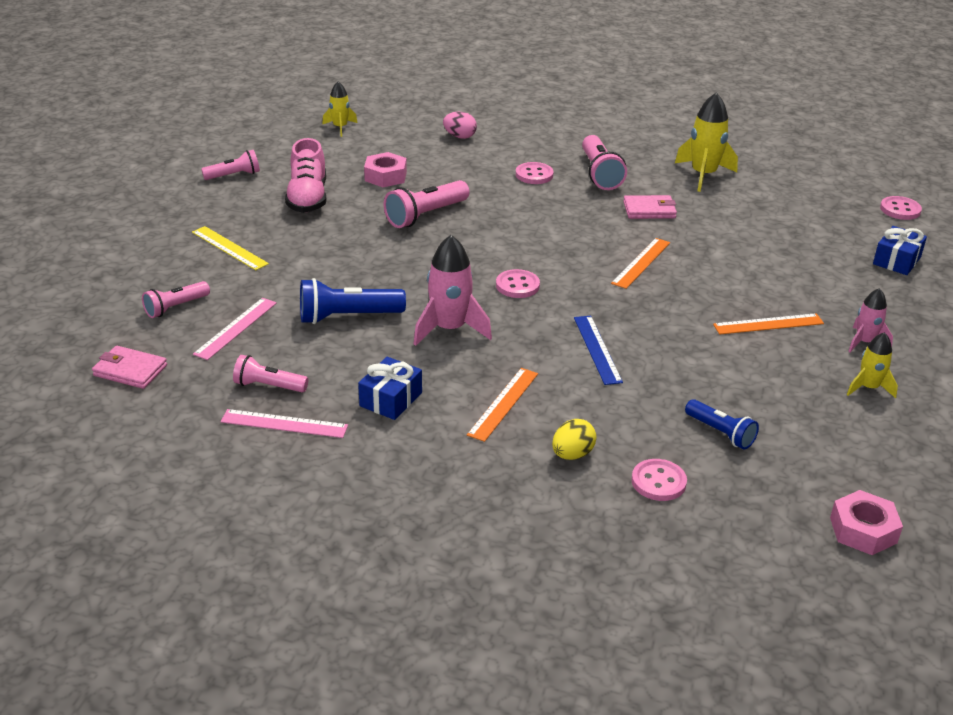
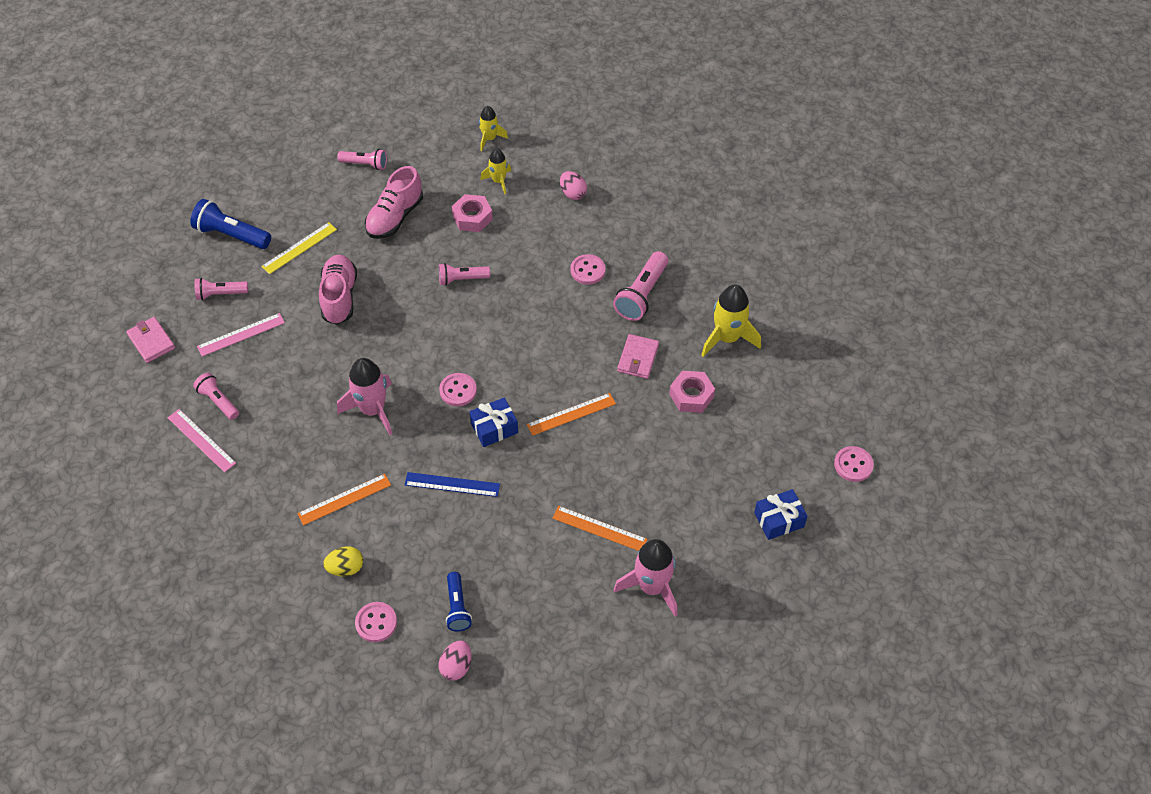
camera: 35 degrees right, 20 degrees up
yellow ruler [192,226,269,270] -> yellow ruler turned 60 degrees clockwise [261,222,337,274]
blue flashlight [300,278,406,324] -> blue flashlight moved to [190,199,271,249]
blue gift [358,357,422,420] -> blue gift moved to [469,398,518,447]
pink flashlight [384,180,470,228] -> pink flashlight [439,263,490,285], size x0.64
blue ruler [574,316,623,385] -> blue ruler turned 75 degrees clockwise [405,472,500,497]
pink wallet [623,195,677,219] -> pink wallet turned 75 degrees clockwise [617,334,659,379]
pink nut [830,490,903,555] -> pink nut moved to [669,371,715,413]
yellow rocket [847,332,898,398] -> yellow rocket moved to [480,149,511,194]
pink rocket [848,288,893,352] -> pink rocket [614,539,677,617], size x1.69
none -> pink shoe [319,255,357,325]
none -> pink egg [438,640,472,680]

